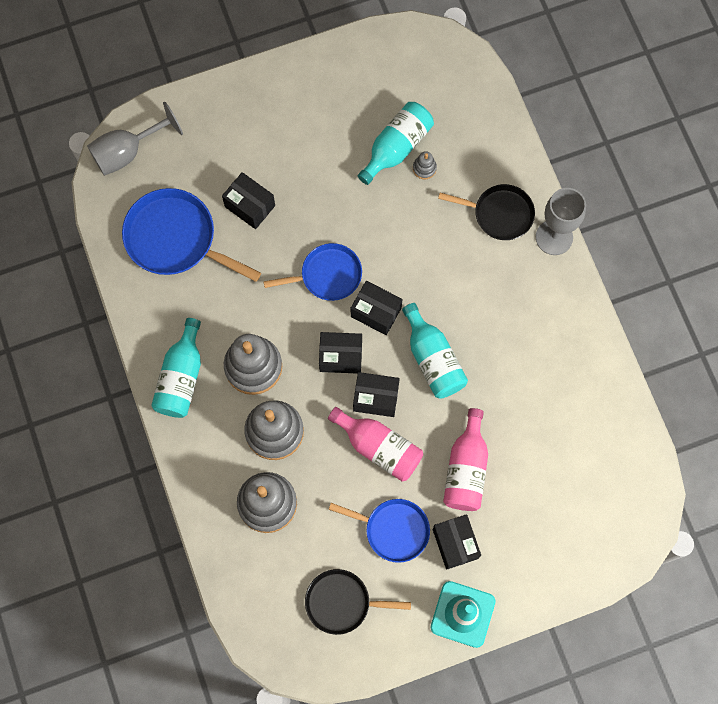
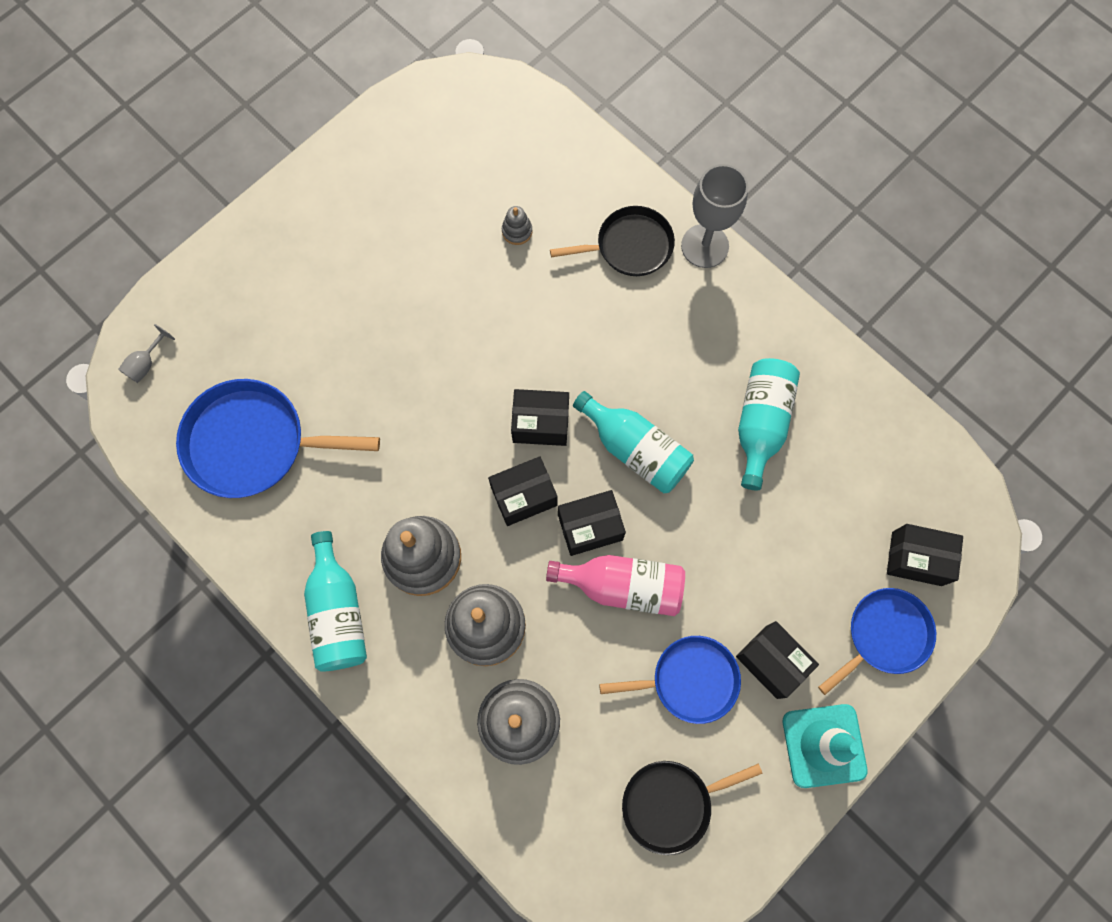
camera: 25 degrees left, 0 degrees up
grey goblet [87,101,183,176] -> grey goblet [118,324,175,383], size x0.48
black box [222,172,275,229] -> black box moved to [887,524,963,586]
blue pan [263,243,362,301] -> blue pan moved to [818,588,936,695]
turquoise bottle [358,102,434,185] -> turquoise bottle moved to [738,358,800,491]
pink bottle [443,408,488,511] -> none

